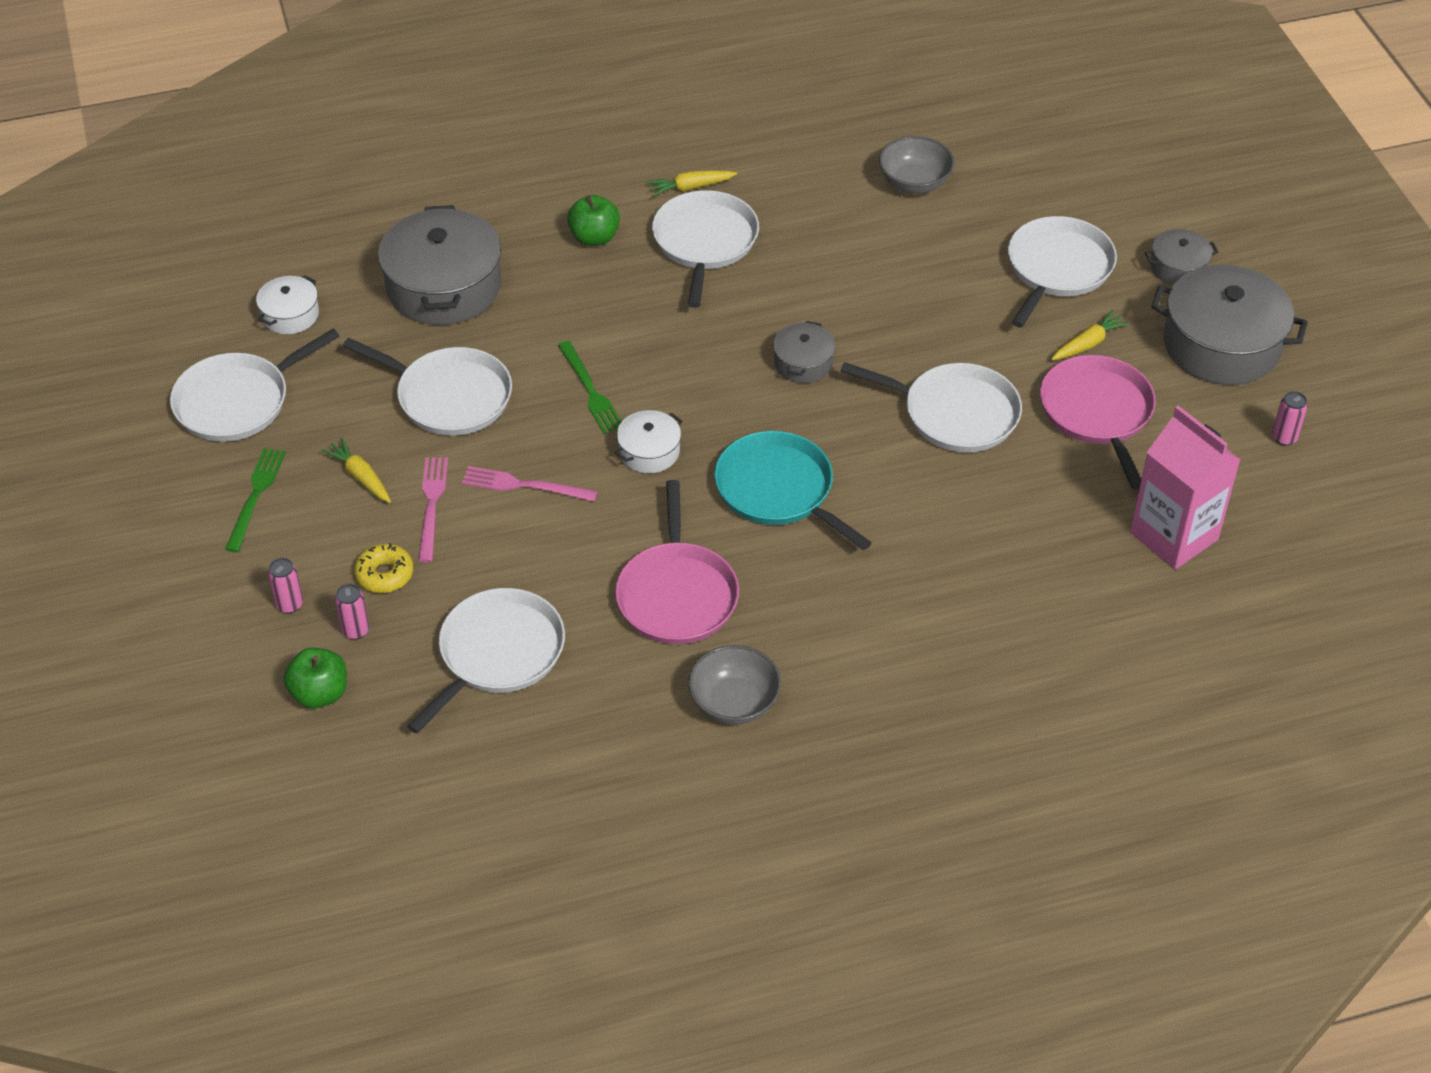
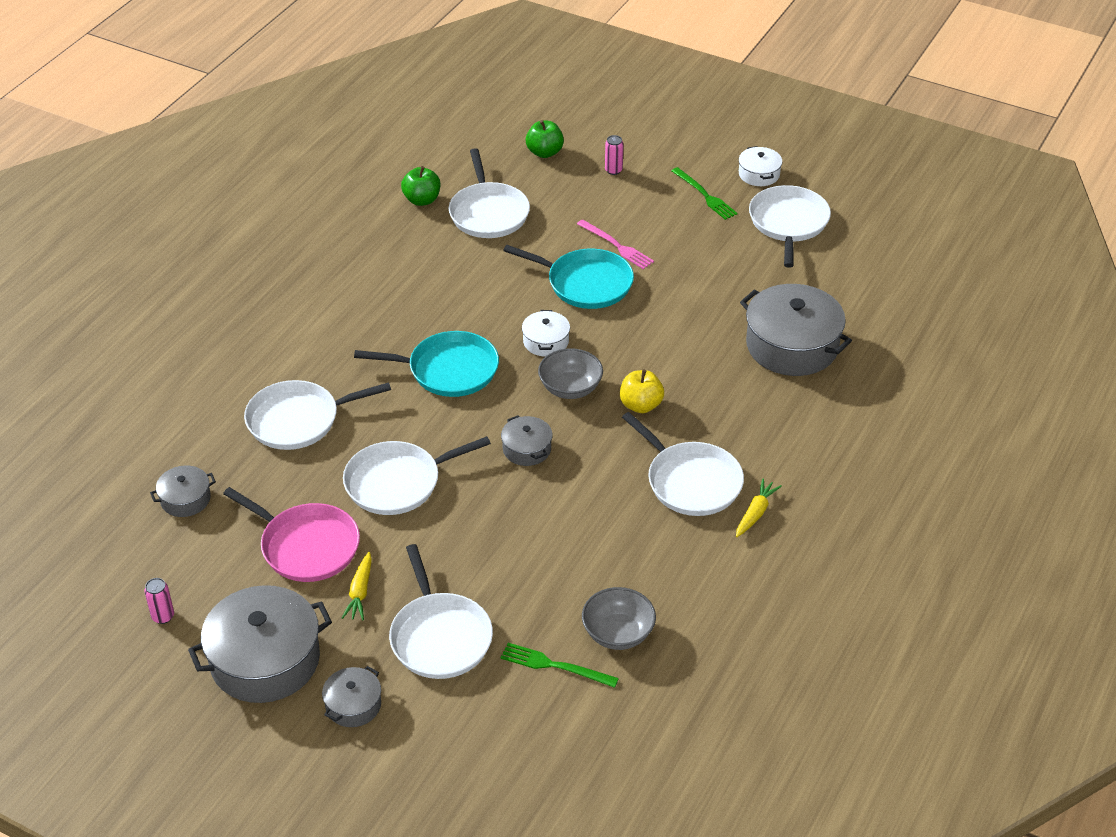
camera: 135 degrees right, 5 degrees down
white pot [256,275,319,334] -> white pot moved to [739,146,782,186]
yellow carrot [321,438,391,503] -> none
pink can [335,584,369,639] -> none
white pan [343,338,512,436] -> white pan moved to [244,380,391,450]
yellow donut [354,543,414,593] -> none
pink fork [462,466,598,502] -> turquoise pan [503,245,634,309]
green fork [558,341,622,434] -> green fork moved to [501,643,619,688]
green apple [567,195,620,246] -> green apple moved to [401,166,440,206]
pink pan [615,480,739,644] -> none
grey bowl [688,645,781,725] -> grey bowl moved to [538,348,603,399]
pink carton [1130,406,1240,569] -> grey pot [150,465,216,517]
none -> yellow apple [620,370,664,413]

